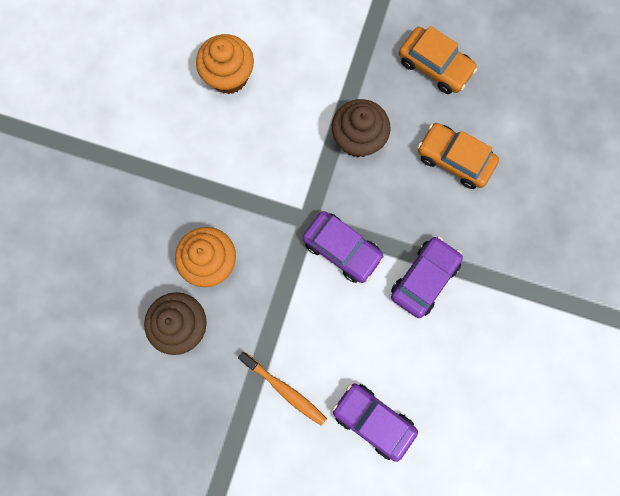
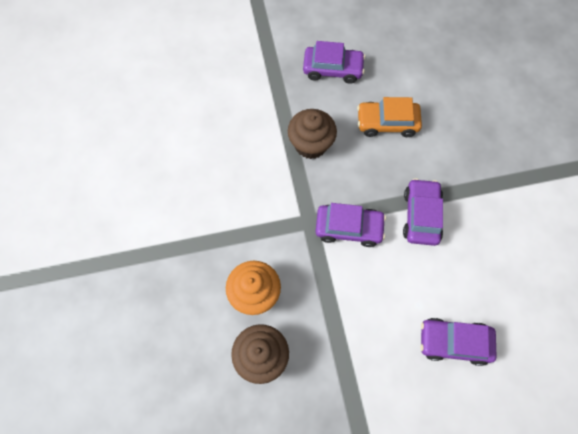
camera: 30 degrees left, 10 degrees down
orange cupcake [196,34,254,94] -> none
orange toothbrush [238,352,327,426] -> none
orange car [399,26,477,94] -> purple car [303,41,365,84]

